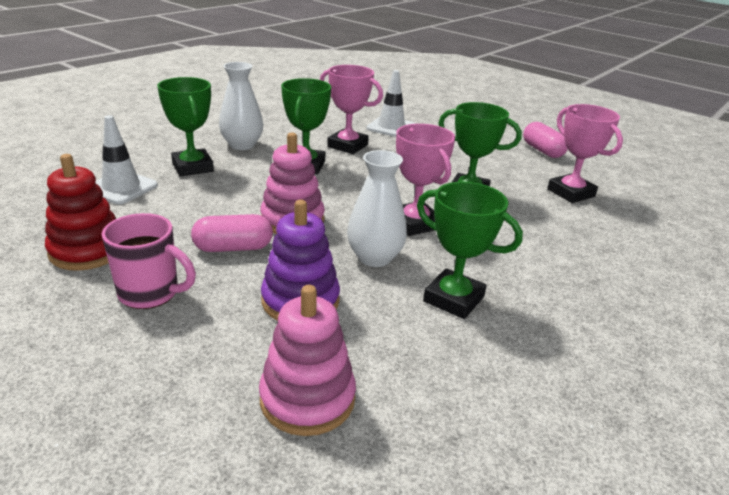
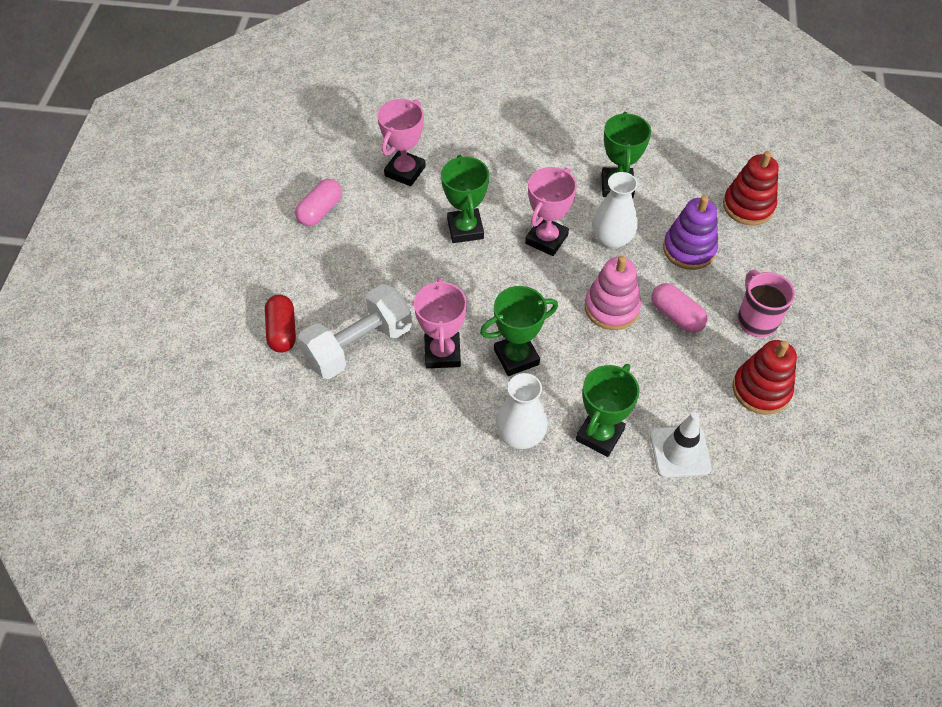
camera: 120 degrees left, 25 degrees up
pink stacking toy [259,285,356,436] -> red stacking toy [723,151,779,225]
white traffic cone [366,70,415,137] -> white dumbbell [298,284,412,379]
none -> red capsule [265,295,296,353]

